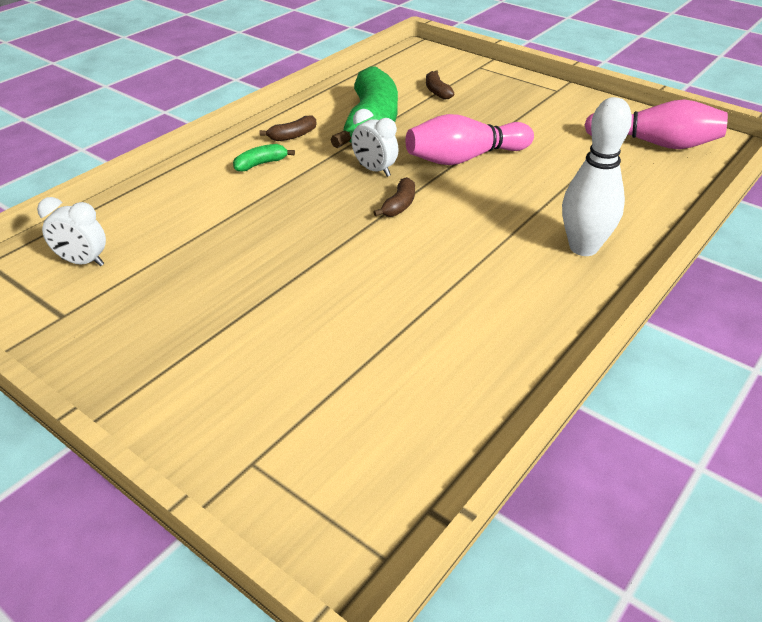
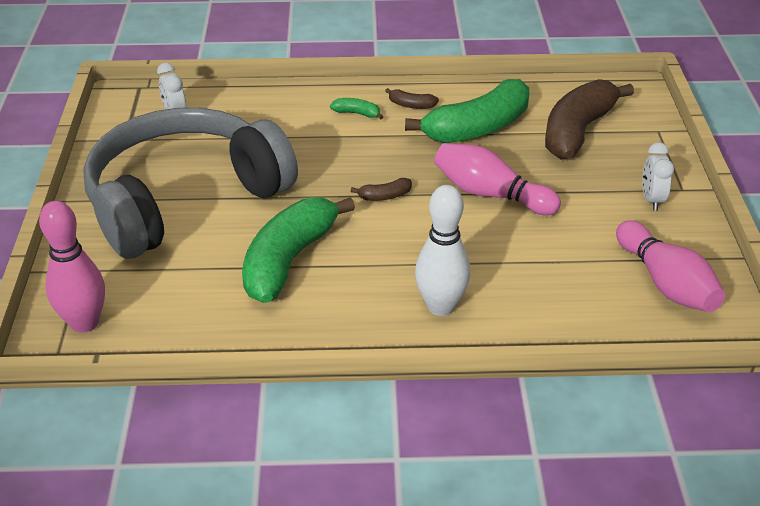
camera: 50 degrees right, 0 degrees up
white clock [351,109,399,177] -> white clock moved to [642,142,674,211]
brown banana [426,70,454,100] -> brown banana [545,79,634,160], size x2.48
none -> pink bowling pin [39,201,105,333]
none -> grey headphones [83,108,298,259]
none -> green banana [242,197,355,303]

